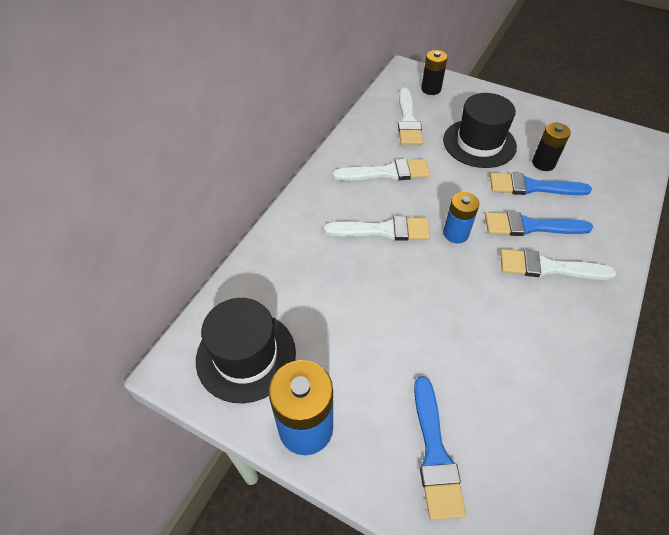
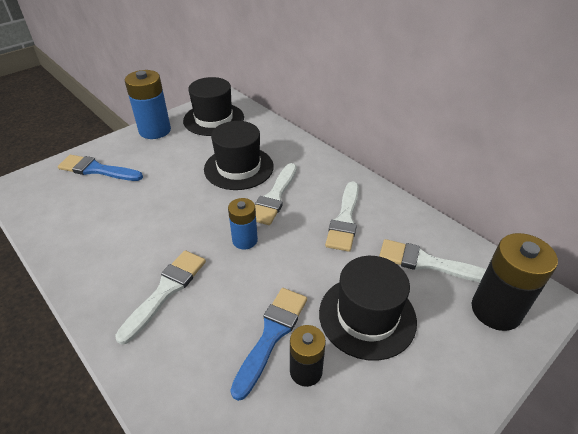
camera: 110 degrees right, 10 degrees down
black battery [421,50,448,95] -> black battery [472,233,558,331], size x1.64
blue brush [485,212,593,236] -> none
none -> black hat [204,121,274,190]

